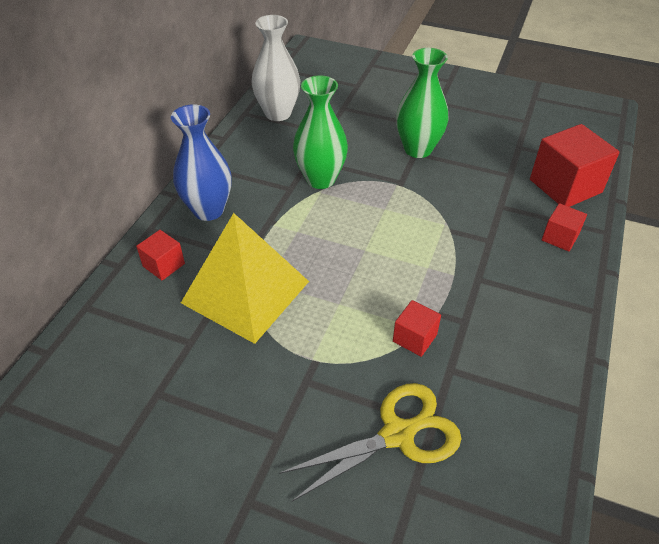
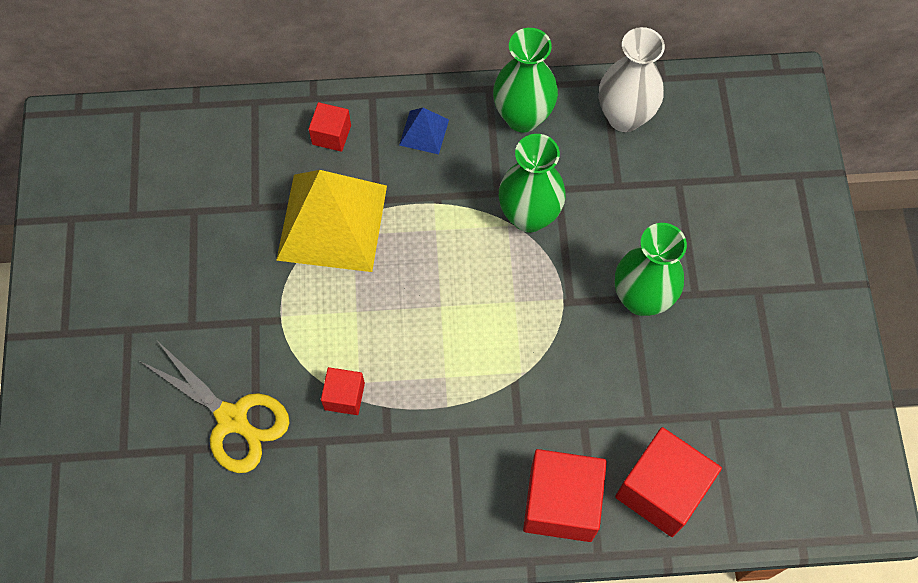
camera: 65 degrees right, 20 degrees up
blue vase [171,104,232,221] -> blue pyramid [399,108,449,154]
red cube [542,203,587,252] -> red cube [523,449,607,542], size x1.92
none -> green vase [493,28,558,132]

